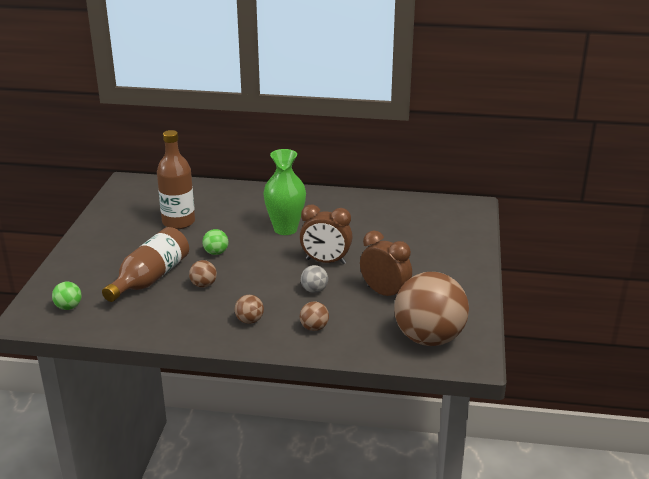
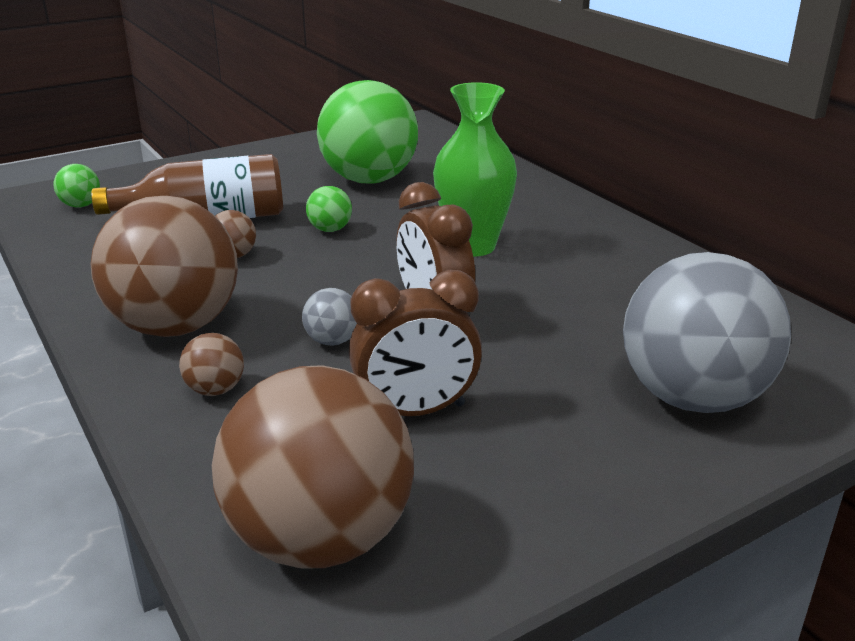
camera: 50 degrees right, 0 degrees up
brown bottle [157,130,195,229] -> green ball [317,80,418,183]
brown ball [235,295,264,324] -> brown ball [91,196,238,337], size x2.45
brown clock [360,230,412,296] -> brown clock turned 75 degrees clockwise [349,270,482,416]
none -> grey ball [623,252,791,413]

